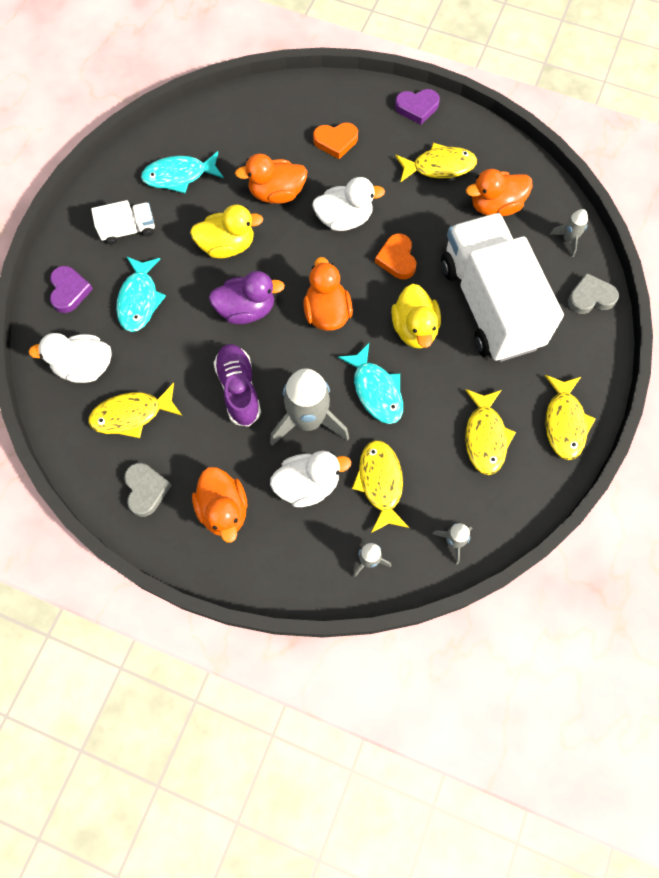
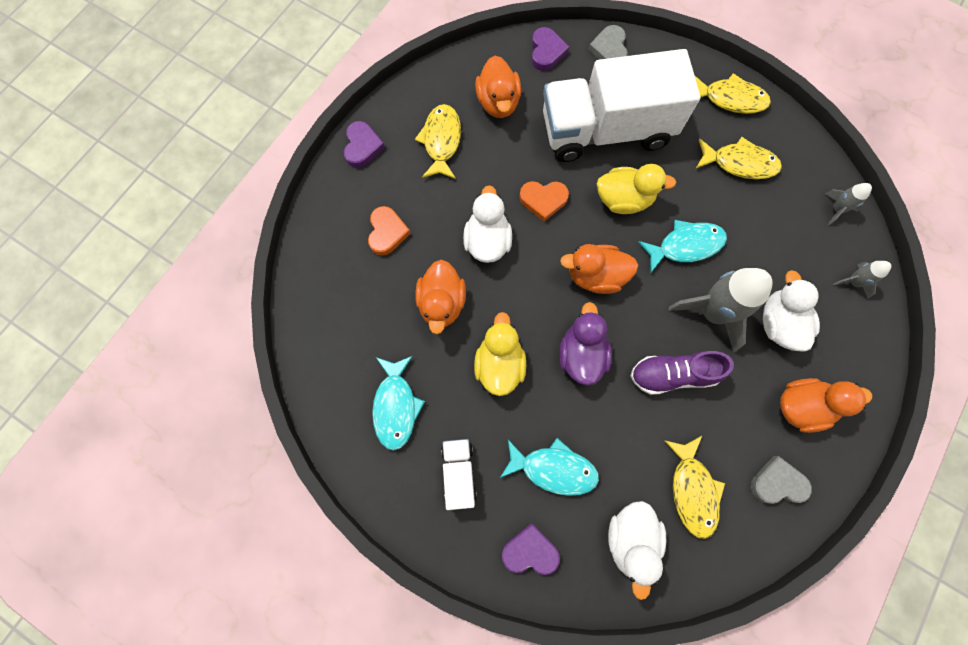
camera: 80 degrees left, 5 degrees up
yellow fish [352,440,409,533] -> none
grey rocket [550,209,588,257] -> purple heart [532,27,569,71]

